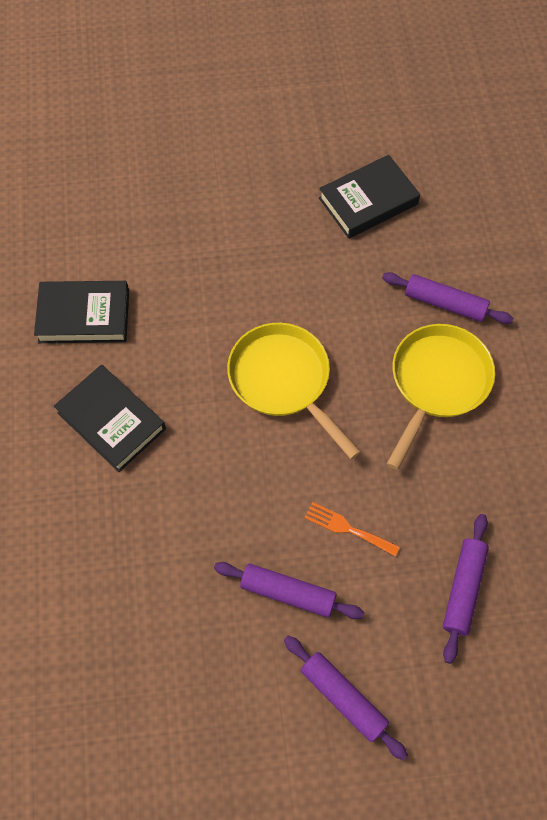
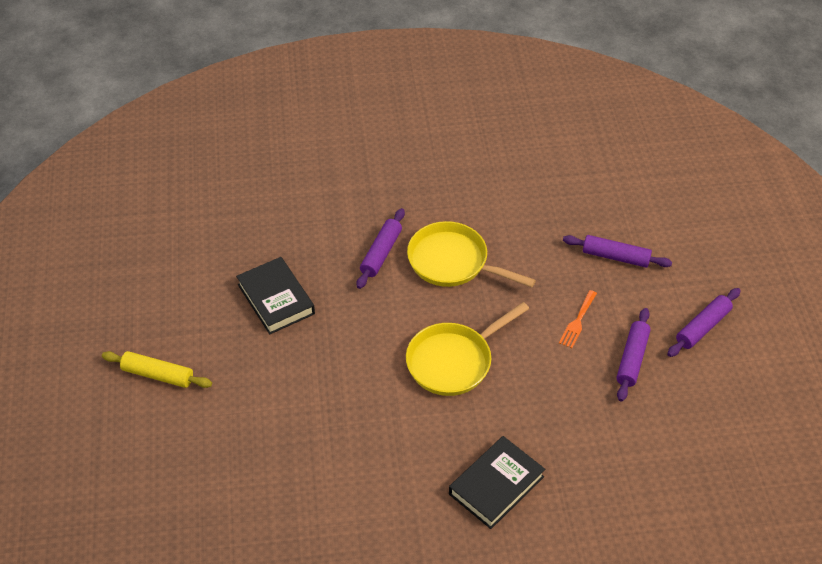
camera: 90 degrees left, 15 degrees down
black book [34,281,129,343] -> none
none -> yellow rolling pin [102,351,212,388]

